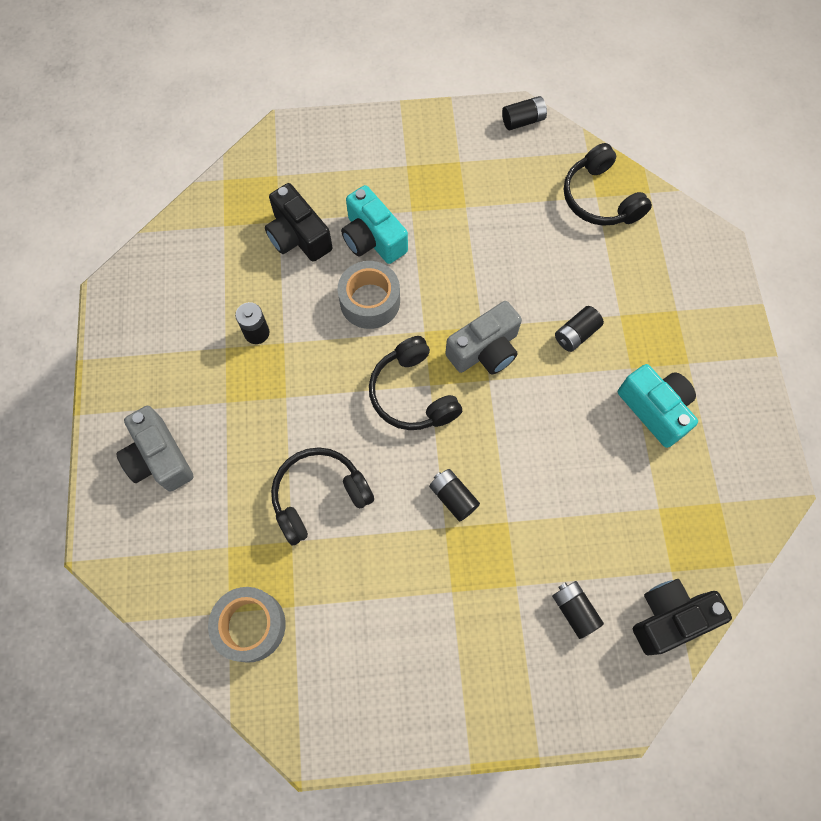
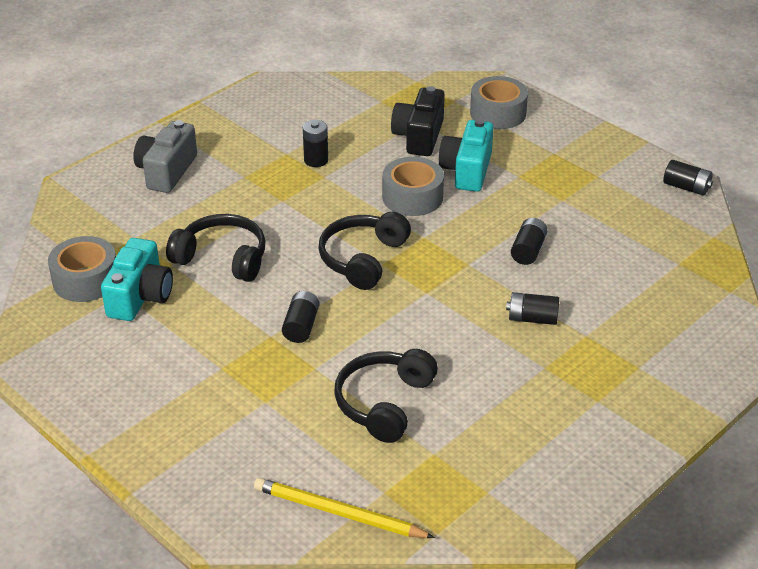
camera: 50 degrees right, 30 degrees down
grey camera [445,301,522,374] -> none
black battery [552,581,604,639] -> black battery moved to [511,218,547,265]
black headphones [564,143,652,226] -> black headphones moved to [334,349,438,443]
turquoise camera [618,364,698,448] -> turquoise camera moved to [101,238,173,321]
black camera [633,579,732,656] -> yellow pencil [254,478,435,538]
none -> grey tape [470,76,528,129]

